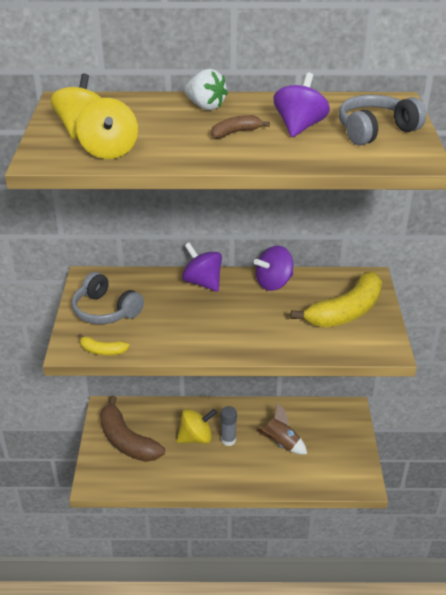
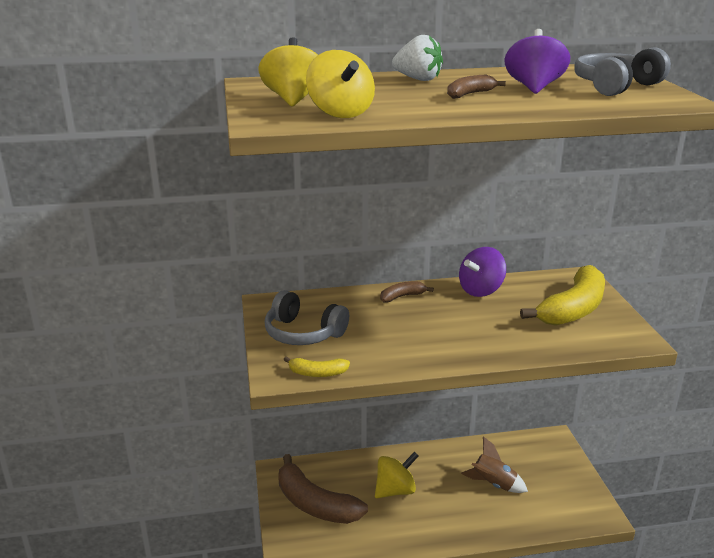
camera: 10 degrees left, 10 degrees down
purple spinning top [182,243,222,292] -> brown banana [380,281,434,302]
grey glue stick [221,406,237,446] -> none

